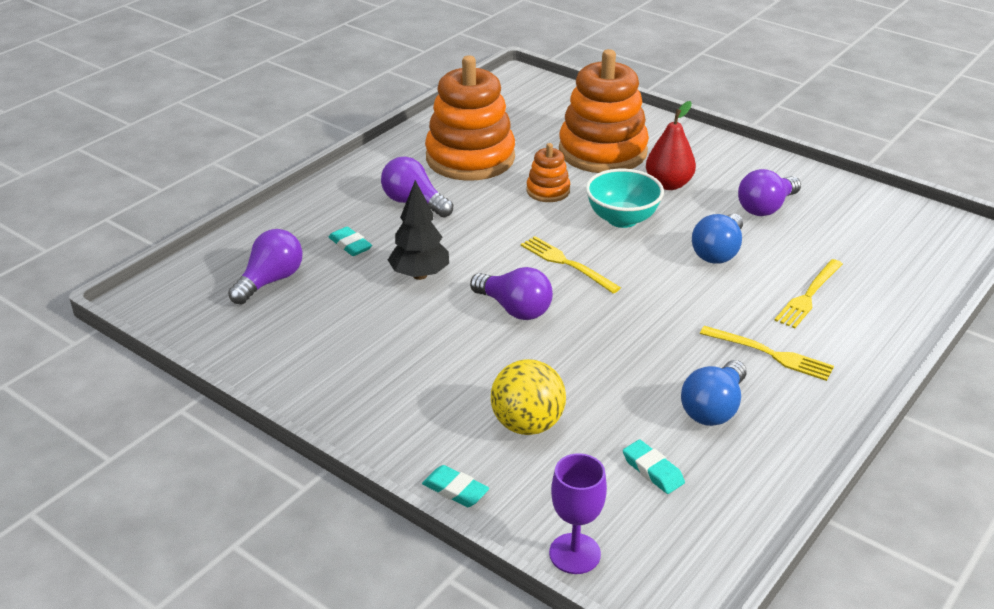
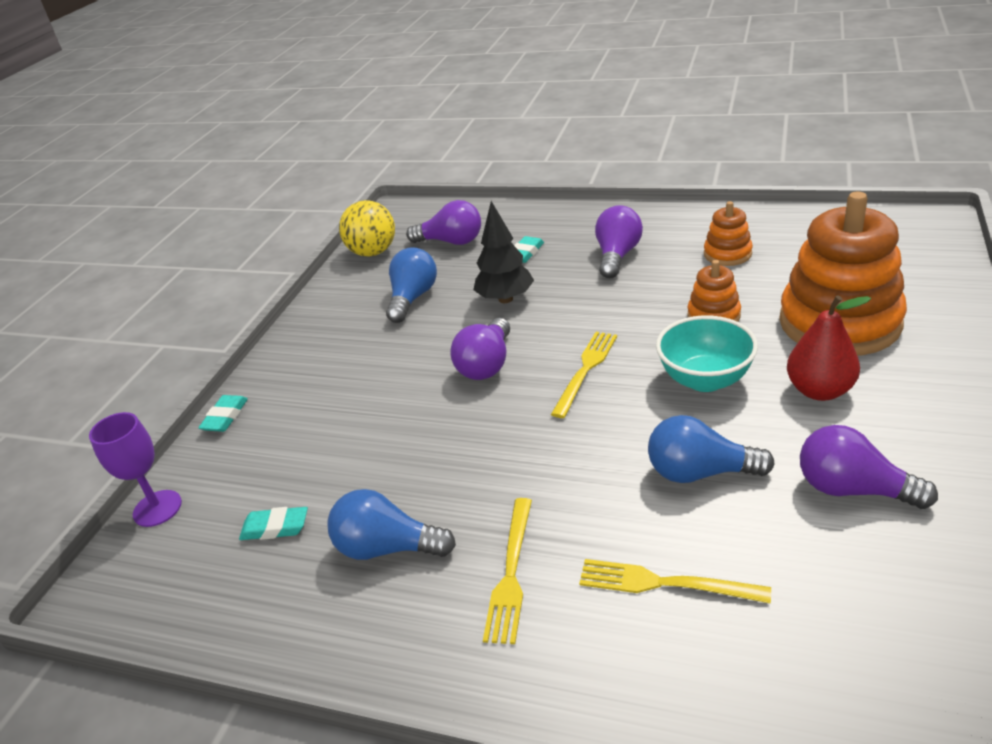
camera: 75 degrees right, 0 degrees up
orange stacking toy [425,55,515,181] -> orange stacking toy [704,201,753,266], size x0.47
yellow ball [491,359,566,435] -> yellow ball moved to [339,200,395,256]
turquoise eraser [623,440,685,494] -> turquoise eraser turned 60 degrees clockwise [239,507,308,540]
none -> blue light bulb [386,247,437,323]

